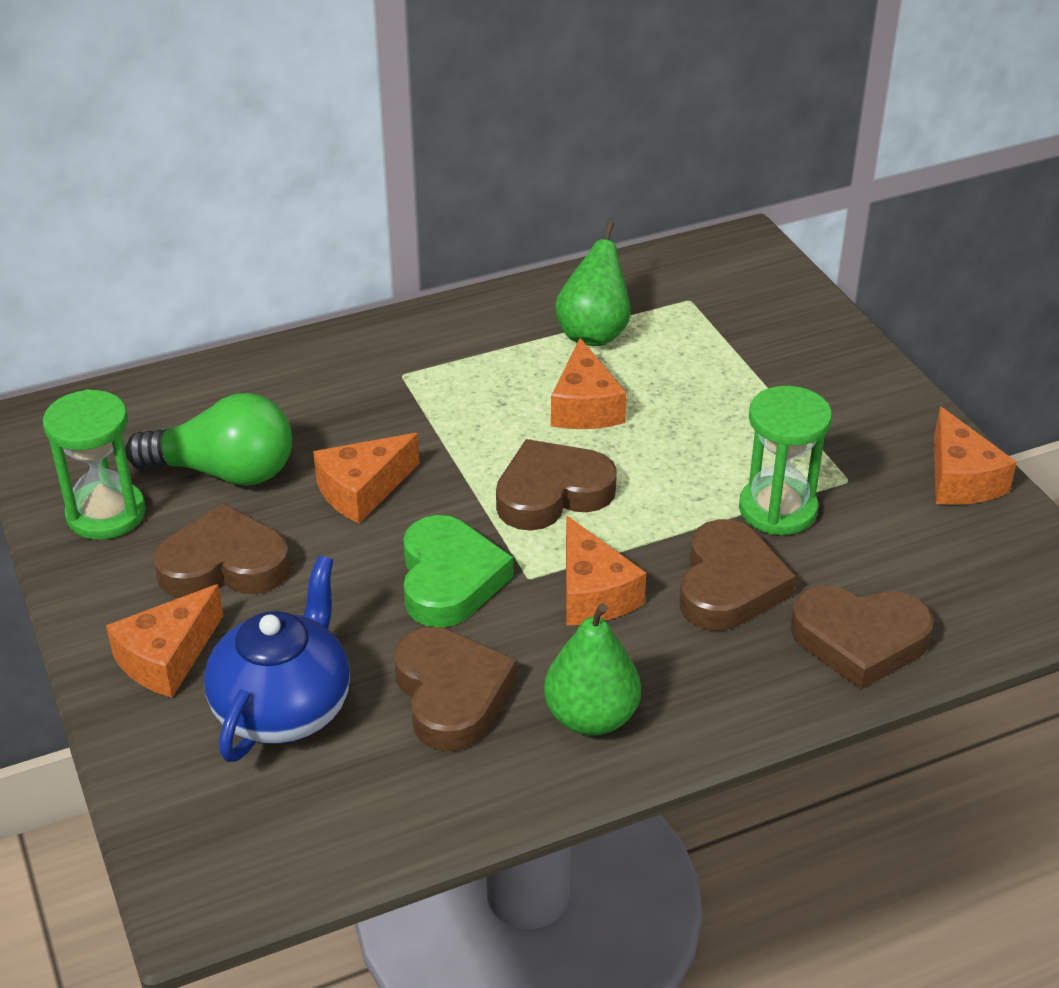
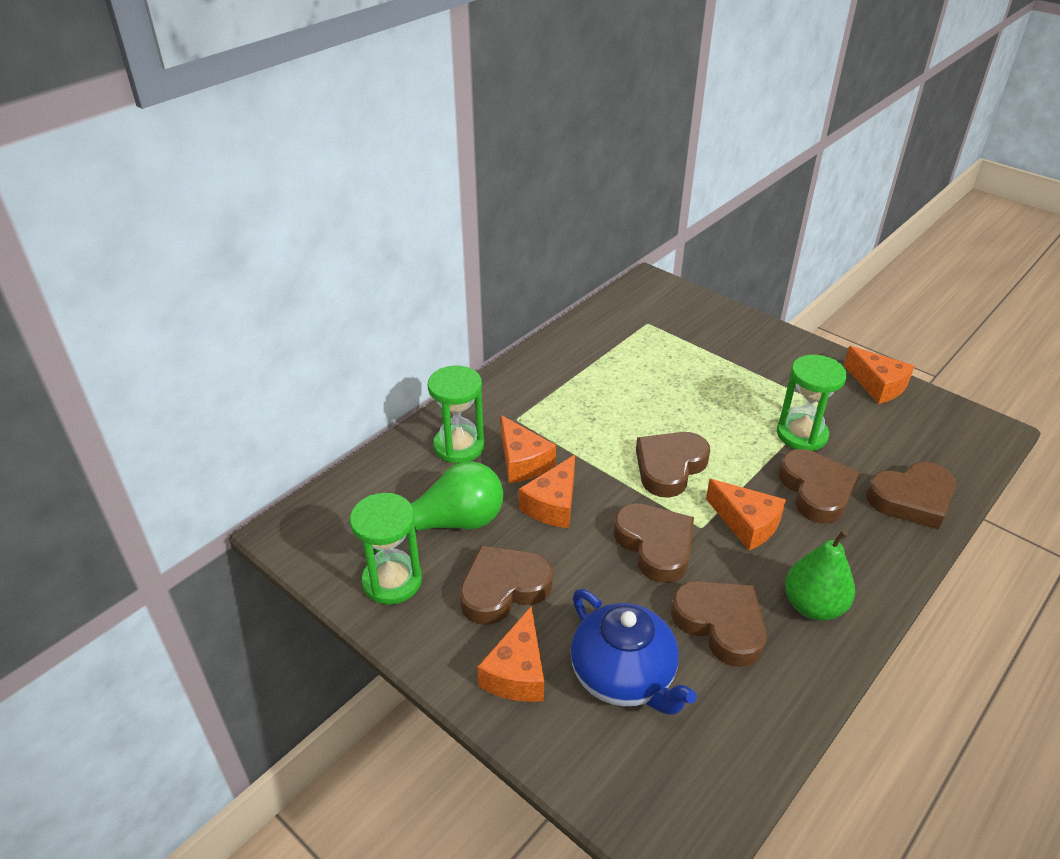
camera: 25 degrees left, 0 degrees up
blue teapot [204,555,350,762] -> blue teapot turned 150 degrees clockwise [571,589,697,715]
green heart [403,515,513,628] -> brown heart [614,503,694,583]
orange cheese [551,338,627,429] -> orange cheese moved to [501,415,556,483]
green pear [555,221,631,346] -> none
none -> green hourglass [428,366,485,463]

